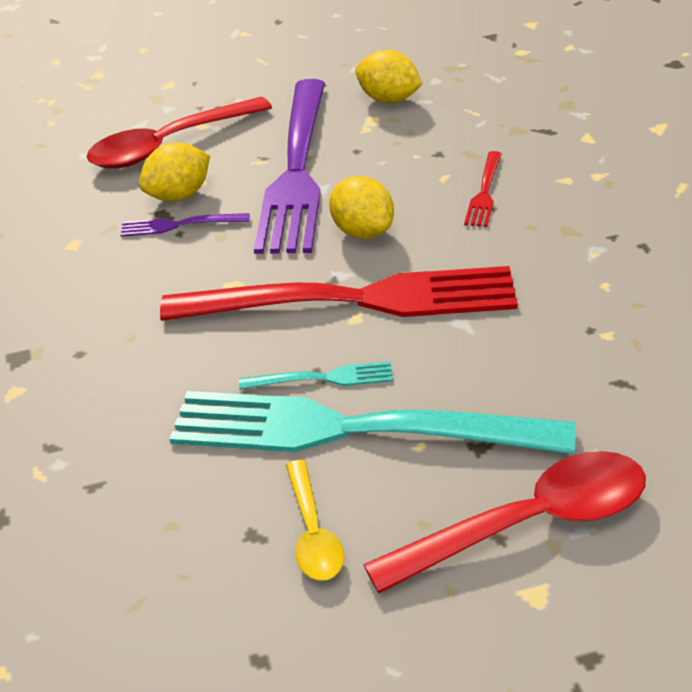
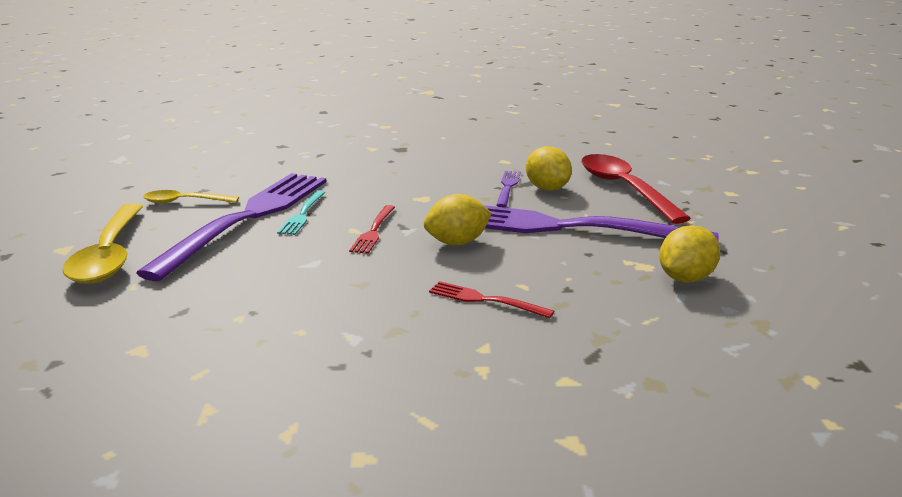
camera: 100 degrees right, 15 degrees down
red fork [160,266,518,321] -> red fork [349,205,395,254], size x0.40
turquoise fork [170,391,576,454] -> purple fork [136,173,327,281]
red spoon [363,451,646,593] -> yellow spoon [62,203,143,284]

